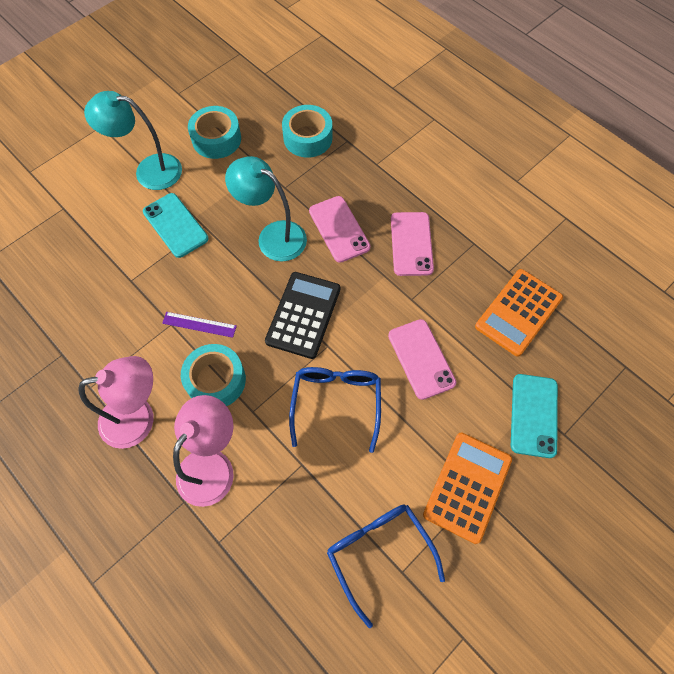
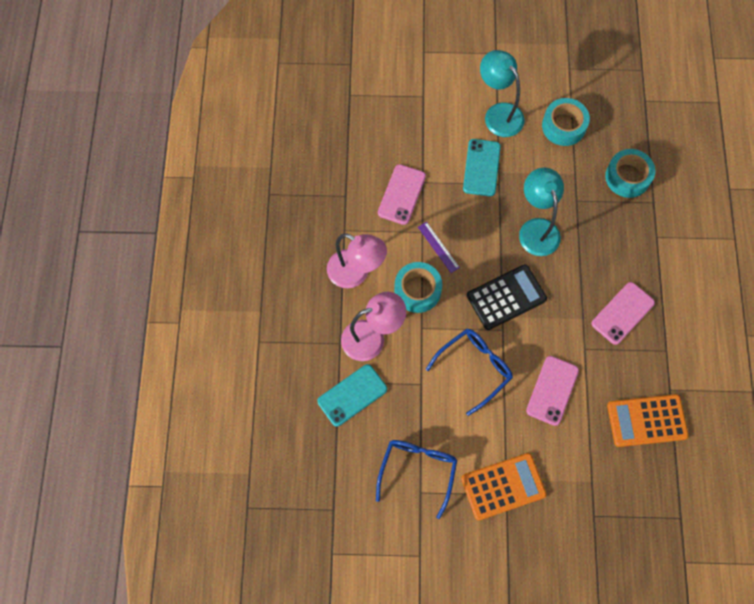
camera: 45 degrees right, 5 degrees up
pink phone [309,196,370,263] -> pink phone moved to [378,164,426,225]
turquoise phone [511,374,558,458] -> turquoise phone moved to [317,364,387,427]

